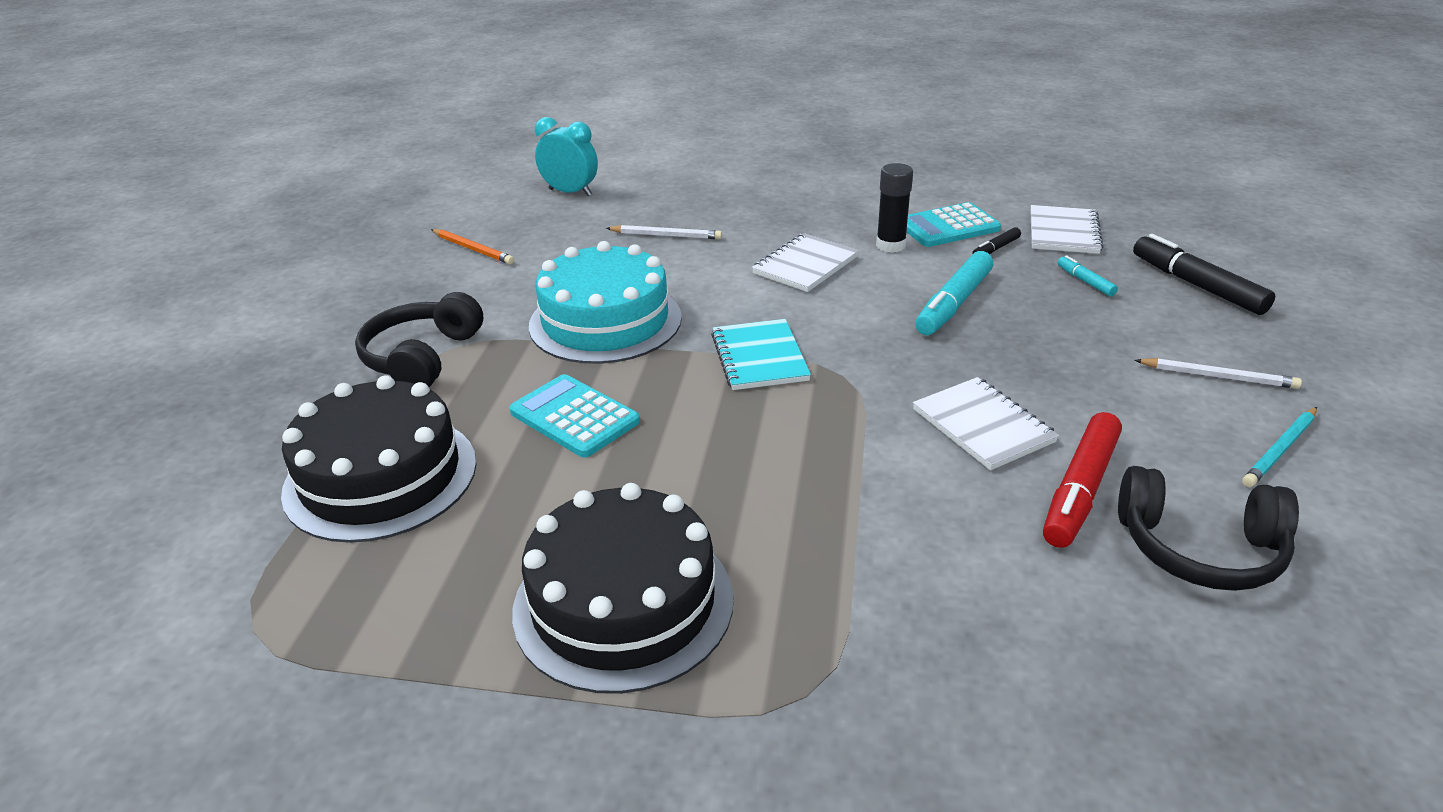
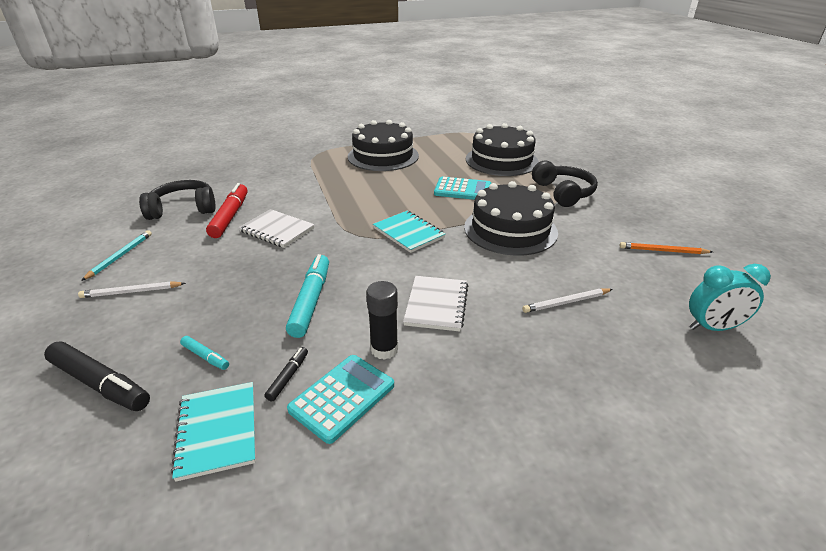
camera: 150 degrees right, 0 degrees up
turquoise cake [529,241,682,364] -> black cake [464,181,558,256]
white notebook [1030,205,1103,254] -> turquoise notebook [171,382,256,482]

